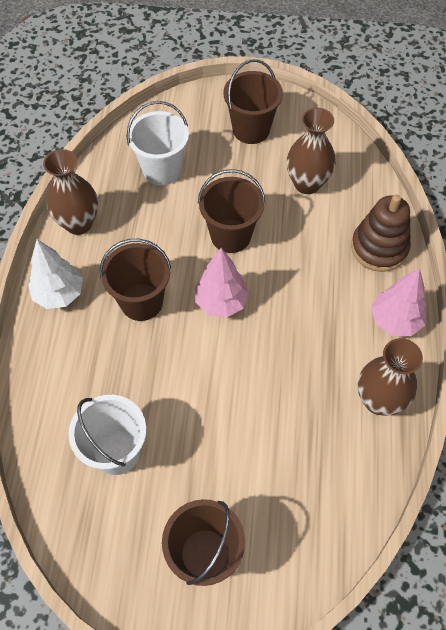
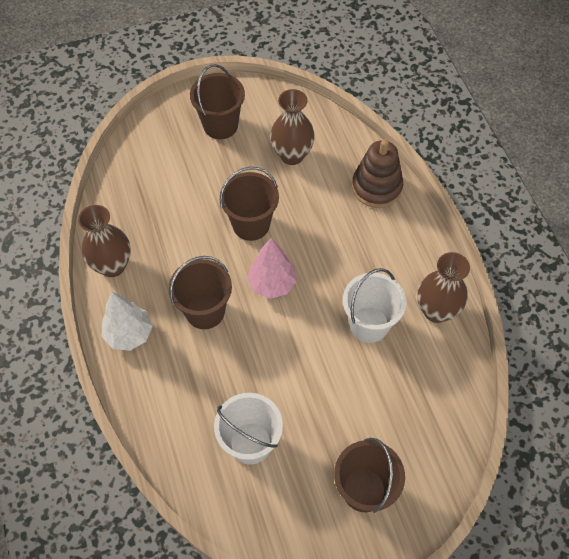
camera: 25 degrees left, 0 degrees up
white bucket [127,101,189,186] -> white bucket moved to [343,268,407,343]
pink tree [371,268,426,336] -> none

